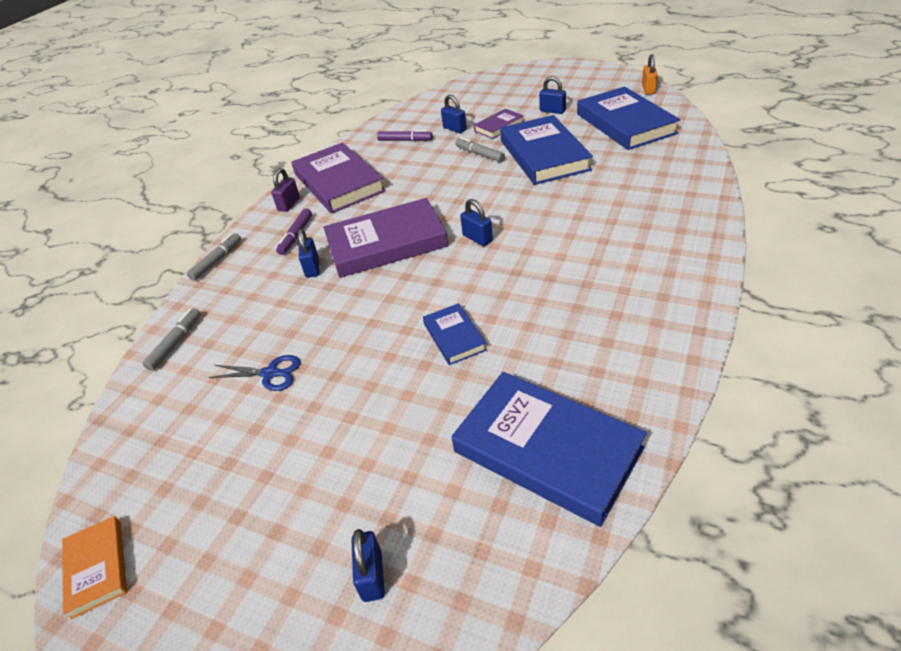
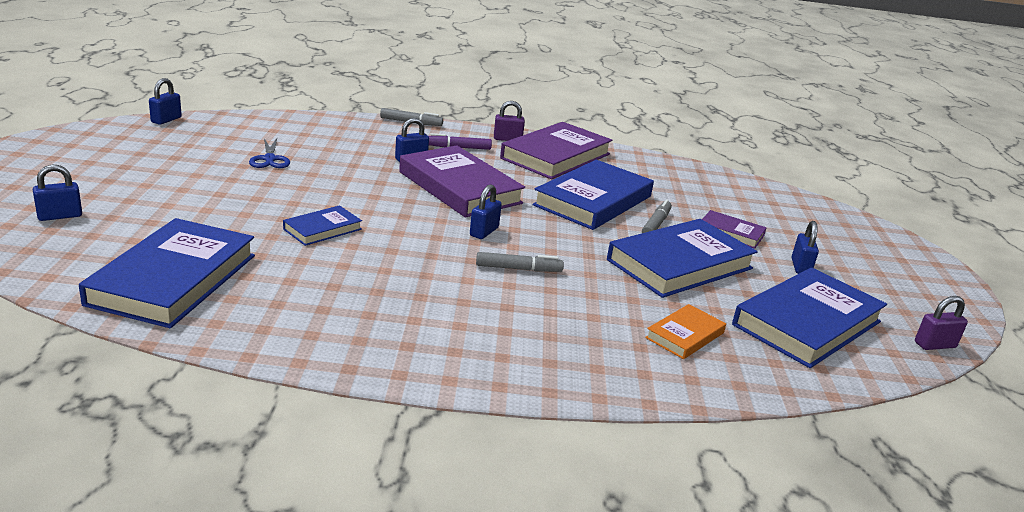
camera: 60 degrees right, 15 degrees down
orange book [62,516,127,619] -> orange book moved to [645,304,726,359]
grey marker [142,308,201,371] -> grey marker moved to [476,252,564,272]
purple marker [377,130,433,141] -> none
blue padlock [441,95,467,133] -> blue padlock moved to [149,78,182,125]
orange padlock [642,54,658,95] -> purple padlock [915,296,968,350]
none -> blue book [532,160,654,230]

